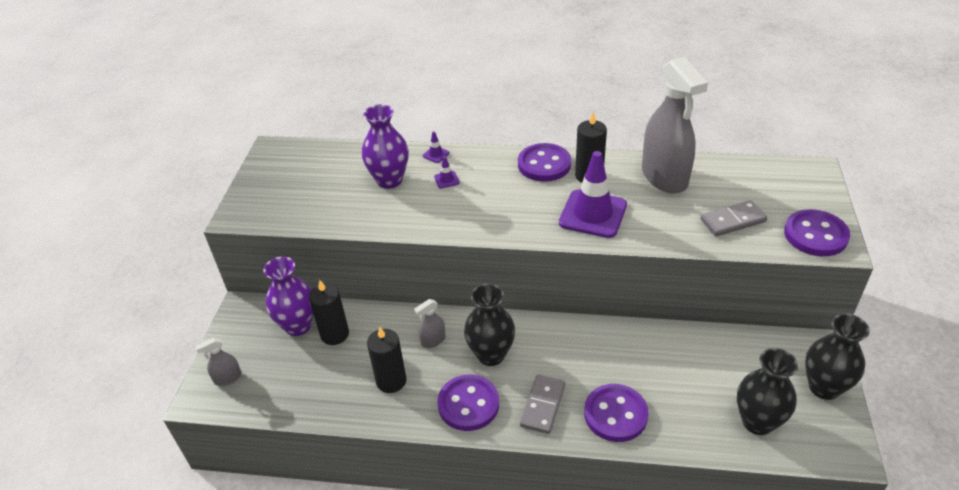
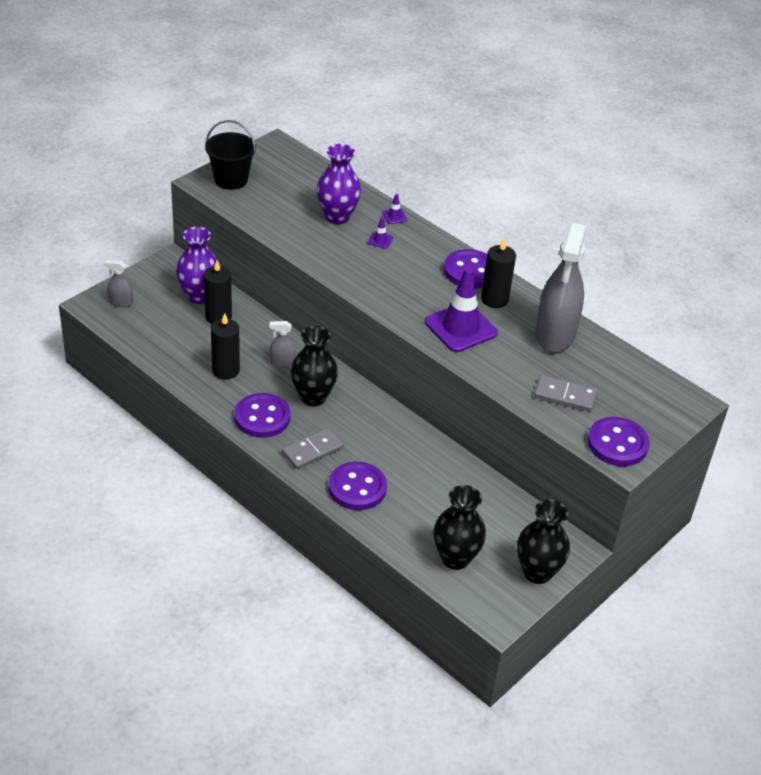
camera: 30 degrees right, 0 degrees up
none -> black bucket [205,120,256,190]

